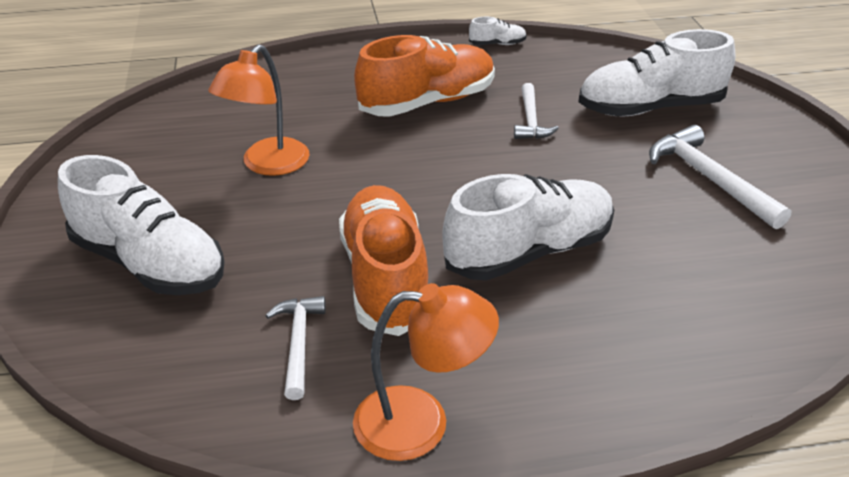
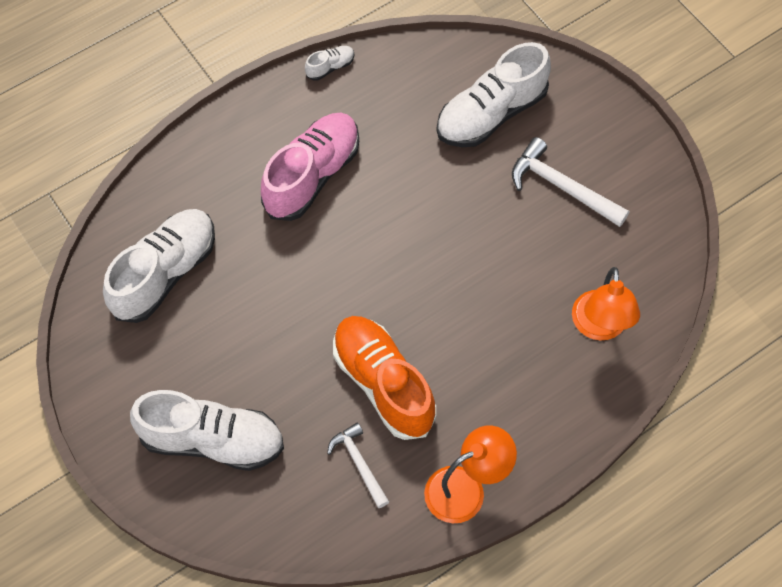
camera: 25 degrees left, 25 degrees up
orange lamp [208,45,310,176] -> orange lamp moved to [572,267,640,341]
orange shoe [354,35,495,117] -> pink shoe [261,113,359,221]
white shoe [442,174,614,281] -> white shoe moved to [103,209,215,323]
white hammer [514,83,559,139] -> none

